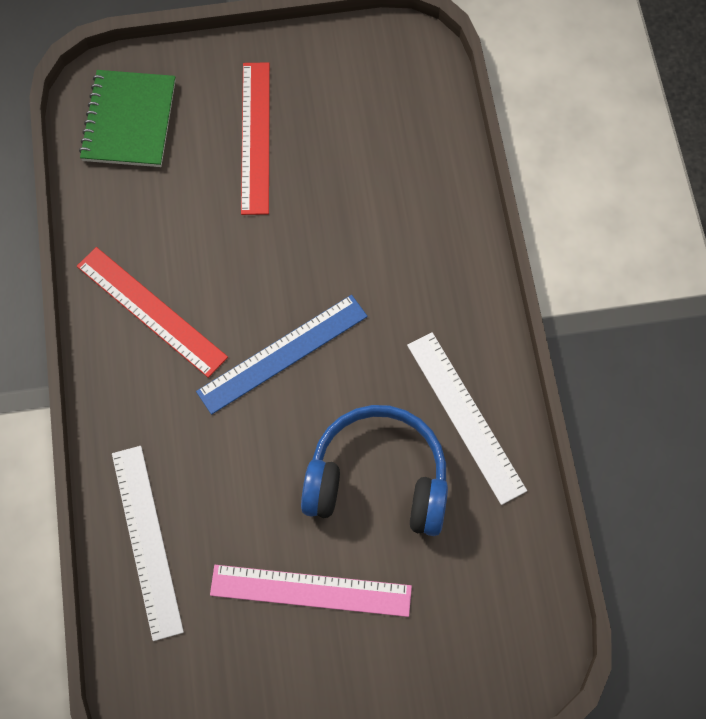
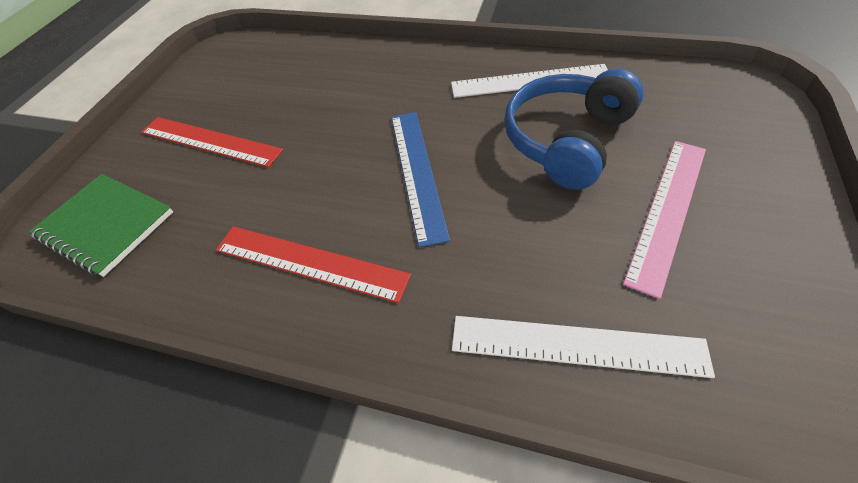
camera: 60 degrees left, 15 degrees down
red ruler [77,247,228,378] -> red ruler turned 45 degrees clockwise [216,226,411,303]

